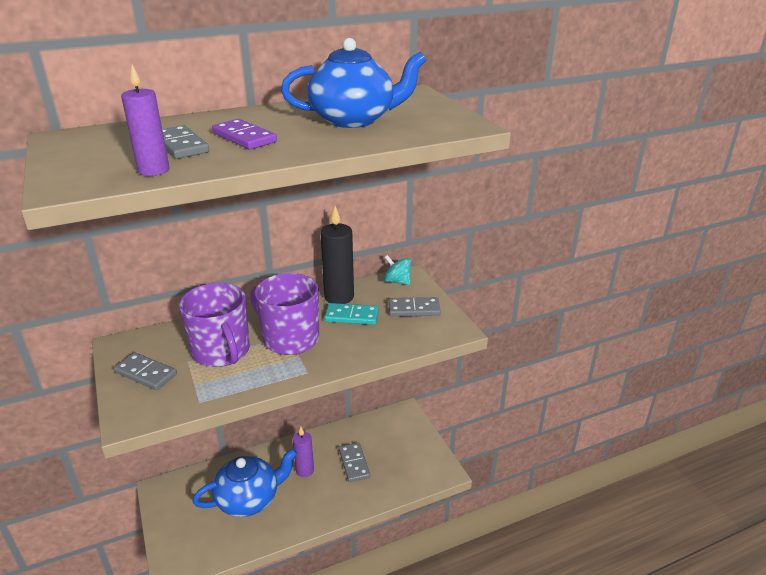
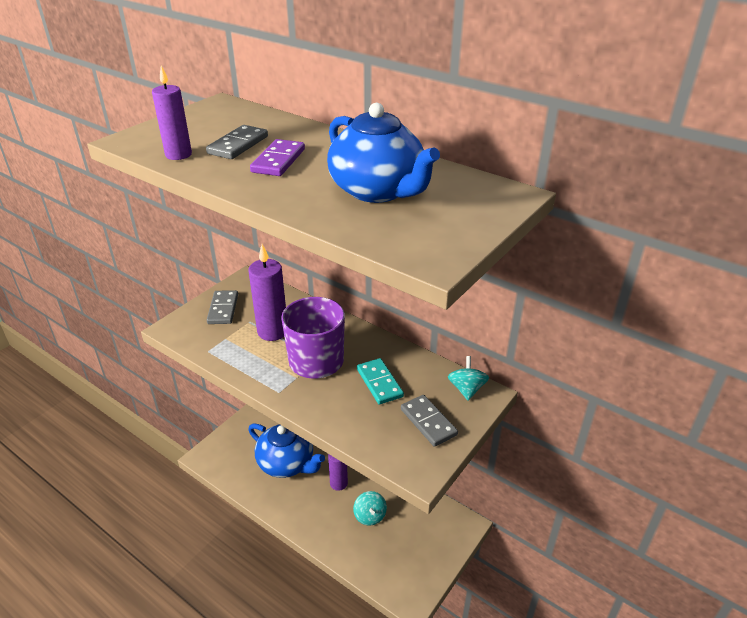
camera: 60 degrees right, 5 degrees up
purple mug [179,283,250,367] -> purple candle [249,244,286,341]
black candle [320,206,354,304] -> none
grey domino [339,443,370,482] -> turquoise spinning top [353,491,387,526]

